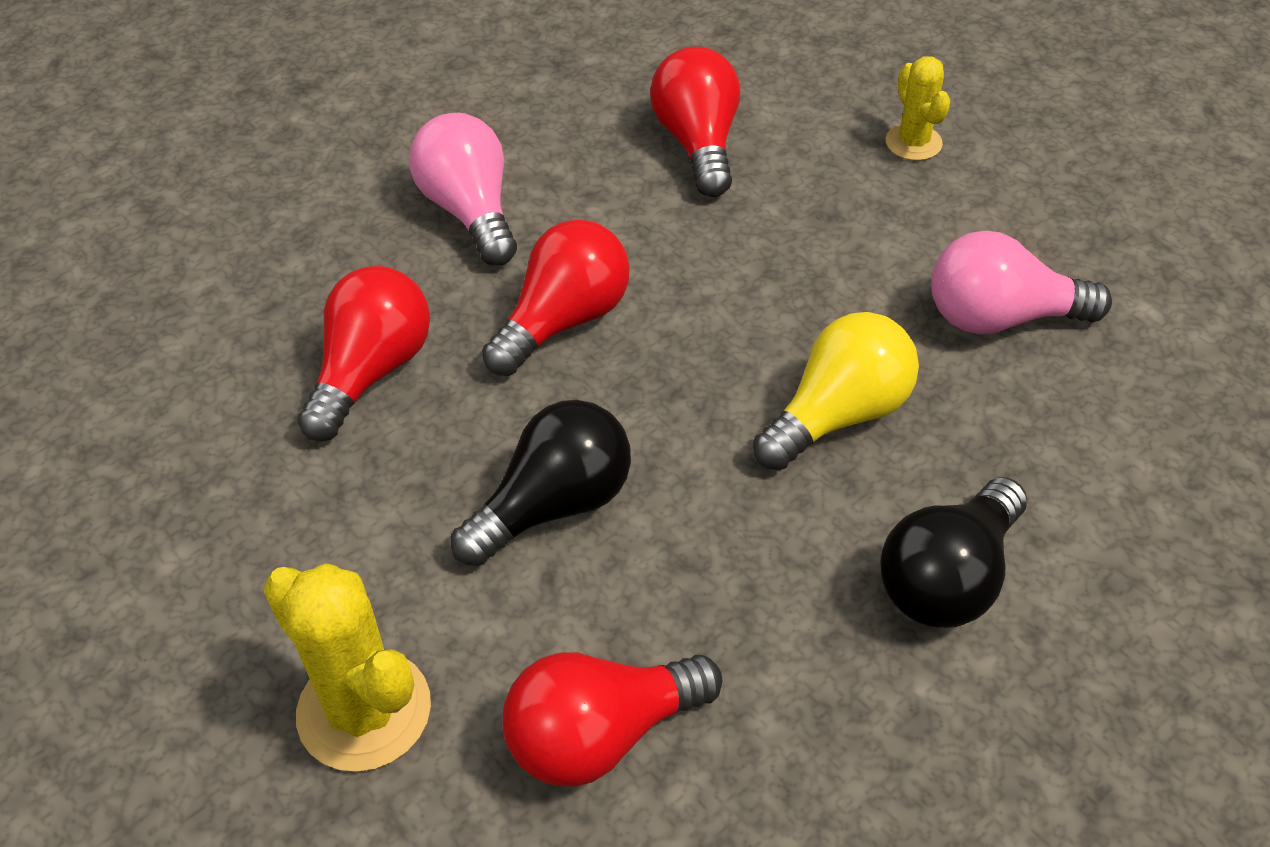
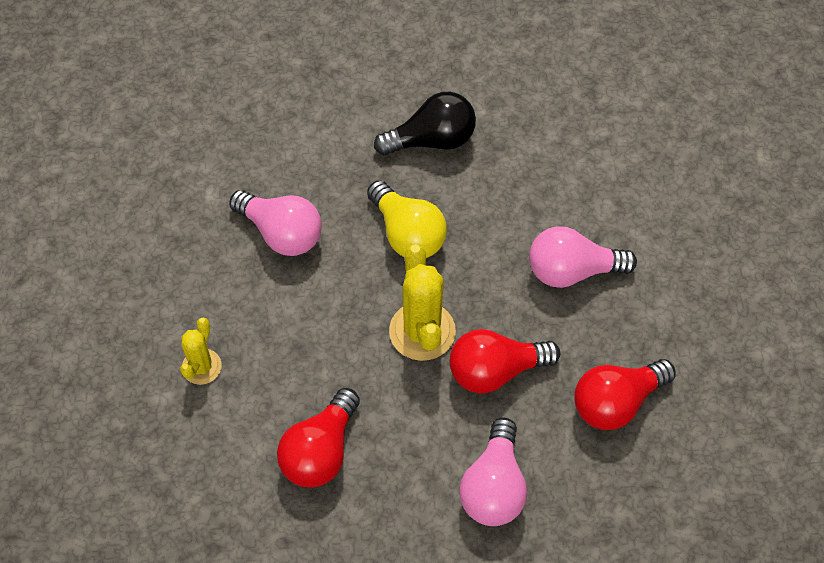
camera: 145 degrees left, 10 degrees up
yellow cactus [263,564,431,772] -> yellow cactus moved to [389,244,456,361]
black light bulb [451,400,631,566] -> pink light bulb [529,226,637,288]
red light bulb [503,652,722,787] -> none
yellow light bulb [753,312,919,470] -> yellow light bulb turned 120 degrees counterclockwise [367,180,447,258]

